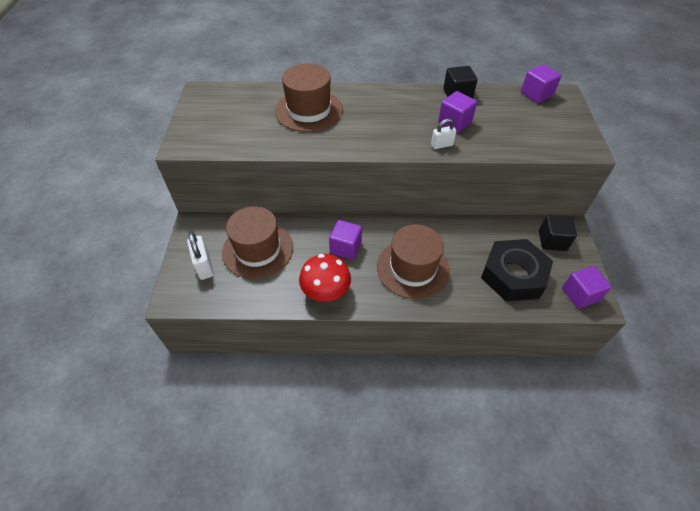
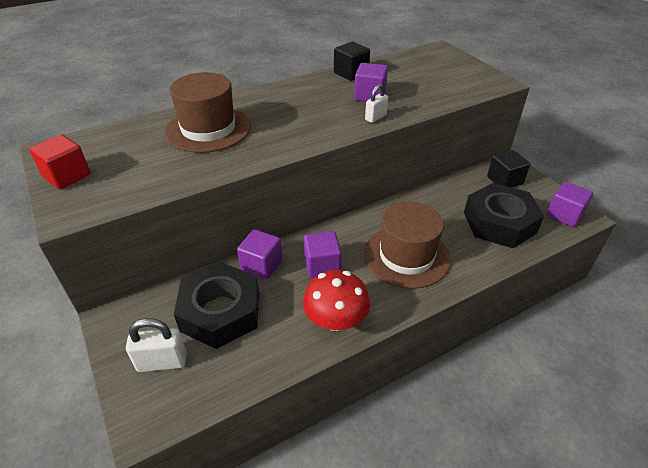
camera: 30 degrees left, 10 degrees down
white padlock [187,231,214,280] -> white padlock turned 45 degrees counterclockwise [126,318,187,372]
brown hat [222,206,293,279] -> black nut [174,262,259,349]
purple cube [521,64,562,103] -> purple cube moved to [237,229,282,280]
none -> red cube [29,134,91,189]

